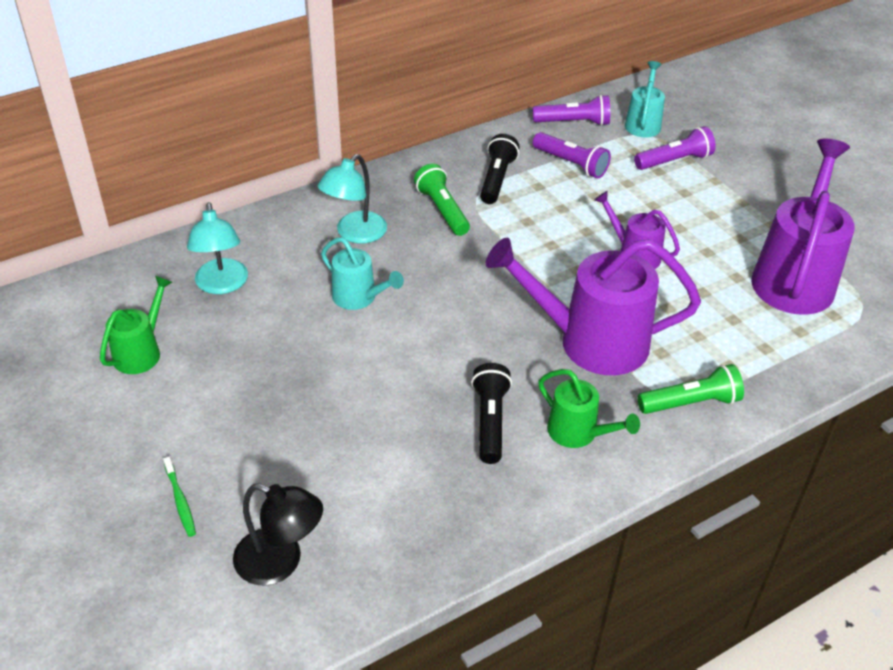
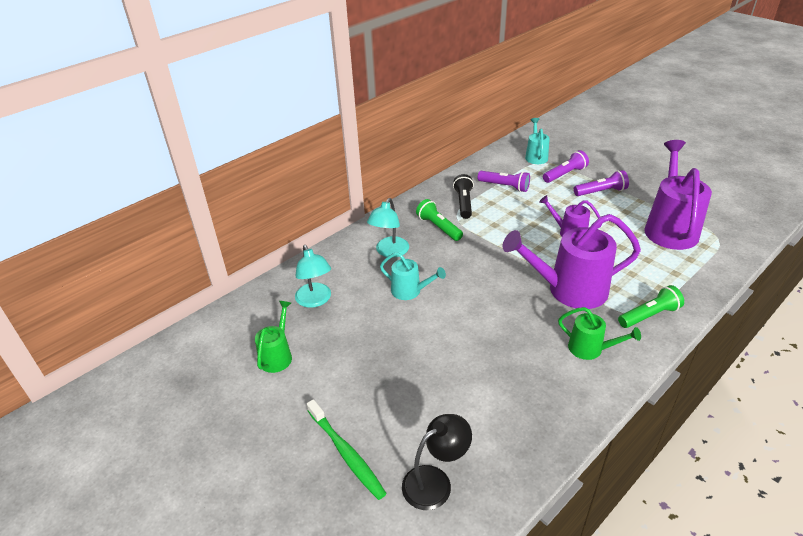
camera: 10 degrees left, 5 degrees down
green toothbrush [163,457,196,537] -> green toothbrush [307,399,387,500], size x1.84
black lamp [233,483,323,585] -> black lamp turned 45 degrees counterclockwise [402,414,472,510]
black flashlight [471,363,512,464] -> none
purple flashlight [533,95,610,126] -> purple flashlight moved to [574,170,629,196]

